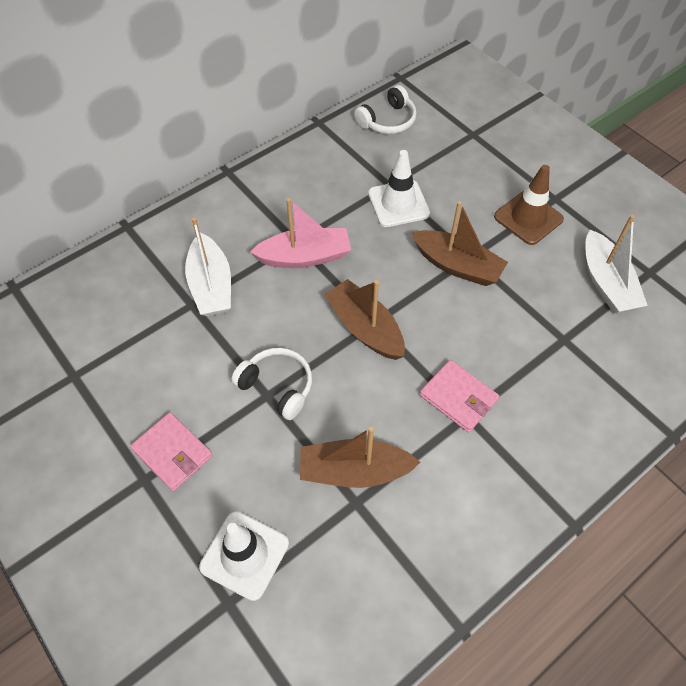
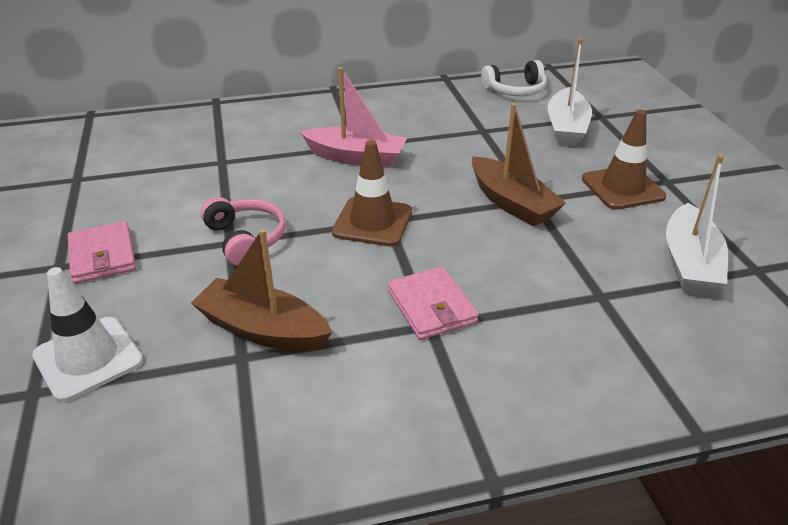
camera: 25 degrees right, 20 degrees down
white boat [185,218,231,316] -> white boat moved to [547,38,592,146]
white headphones [231,348,312,420] -> pink headphones [201,197,285,266]
brown boat [324,279,405,360] -> brown traffic cone [332,140,412,246]
white traffic cone [368,150,430,227] -> none

